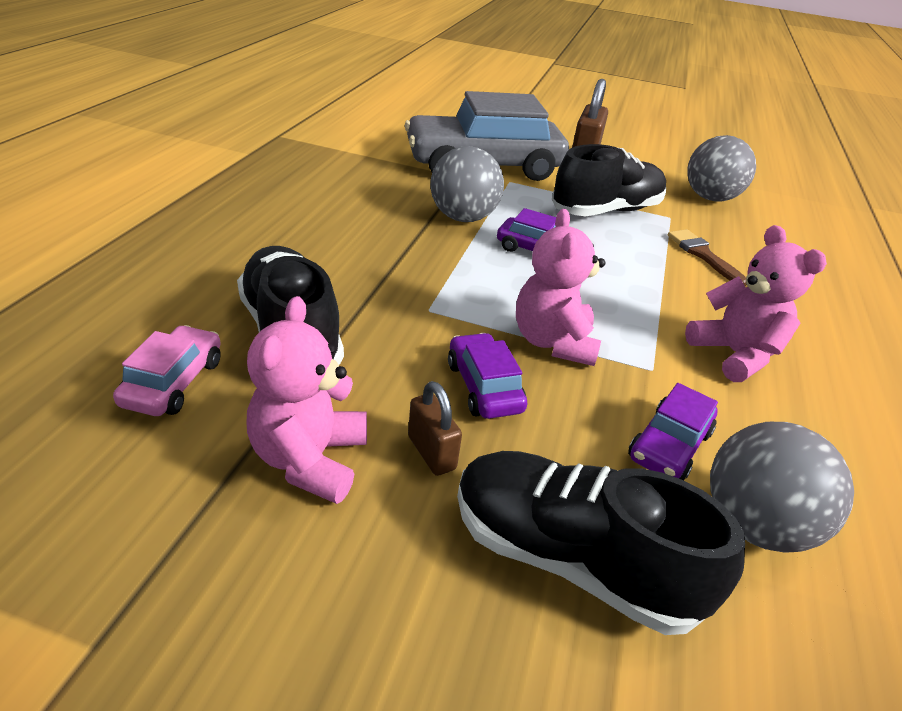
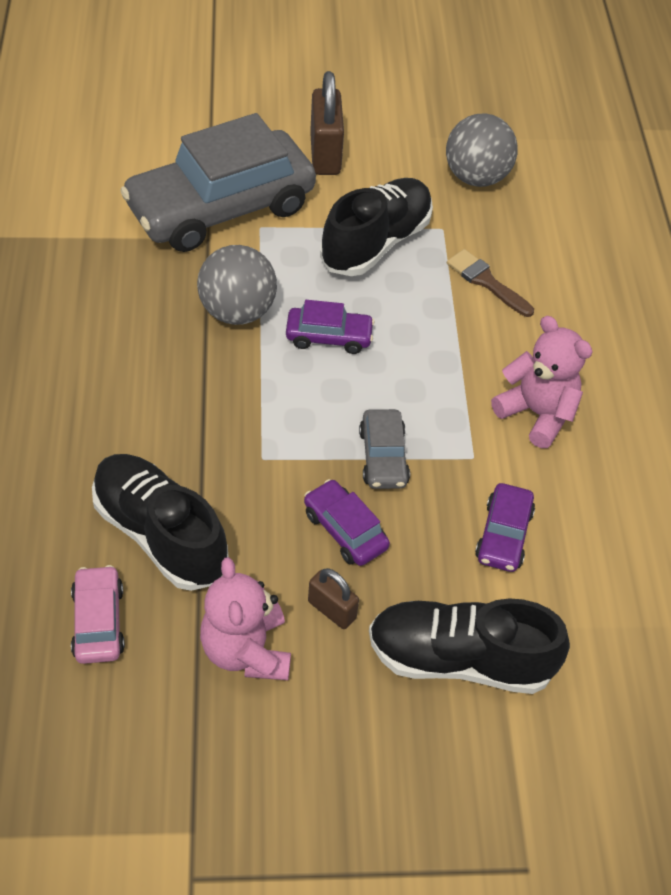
camera: 20 degrees left, 15 degrees up
pink teddy bear [516,209,606,366] -> grey car [359,409,410,489]
grey ball [710,422,854,553] -> none

